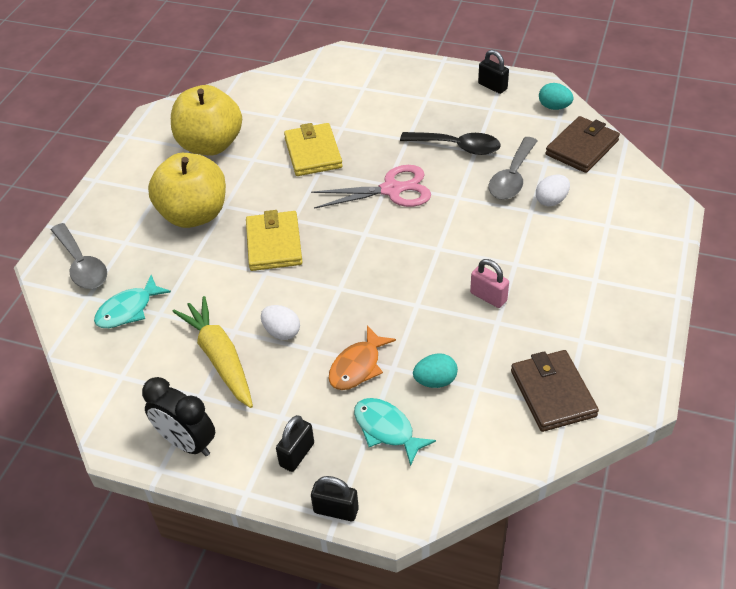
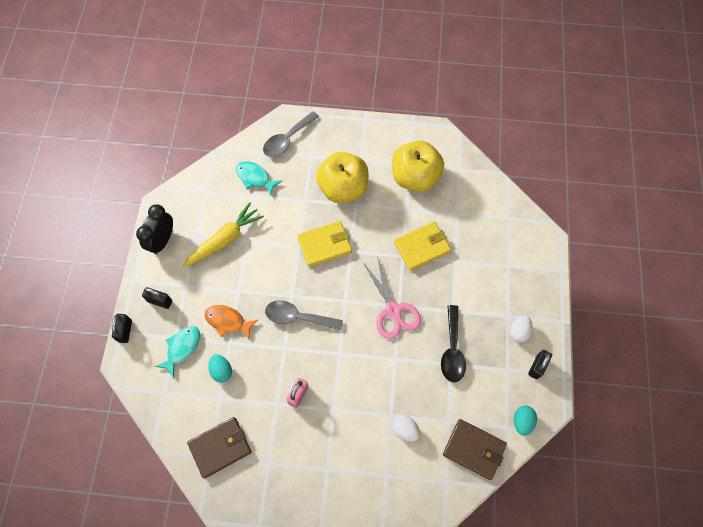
camera: 75 degrees right, 20 degrees up
white egg [261,305,300,340] -> white egg moved to [510,315,533,342]
grey spoon [489,137,537,200] -> grey spoon moved to [265,300,343,331]

